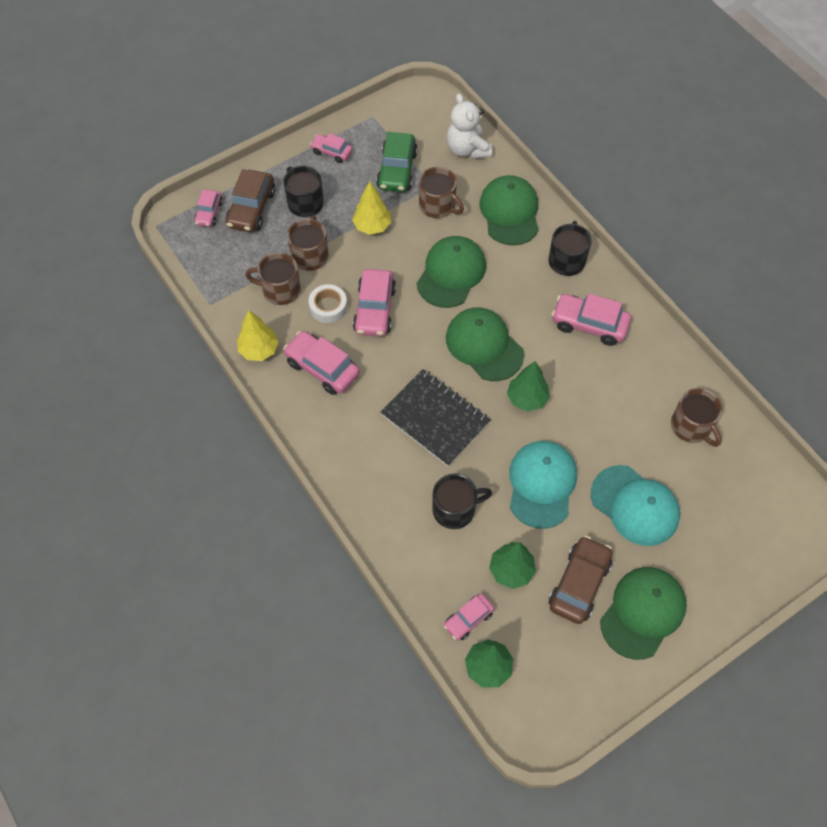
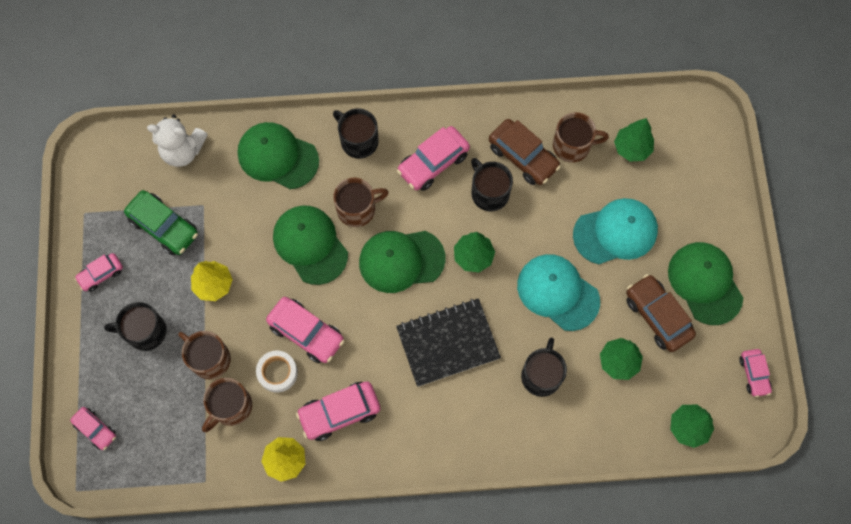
camera: 60 degrees left, 10 degrees up
brown car [226,169,275,232] -> brown car moved to [489,119,561,185]
brown mug [419,167,464,218] -> brown mug moved to [333,178,389,227]
pink car [444,594,494,640] -> pink car moved to [739,349,772,397]
none -> black mug [471,158,513,211]
none -> green tree [614,118,654,162]

